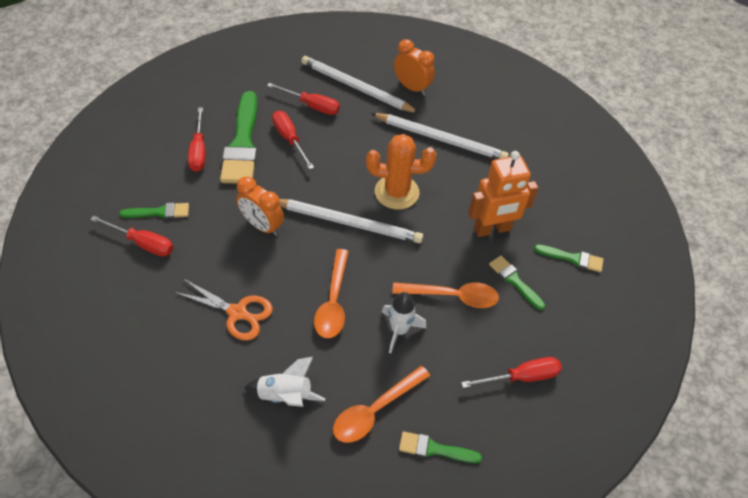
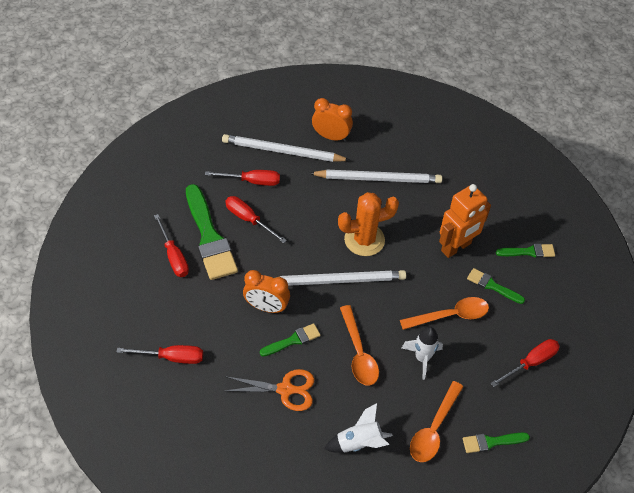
camera: 20 degrees left, 0 degrees up
green brush [119,203,189,219] -> green brush moved to [260,323,321,356]

